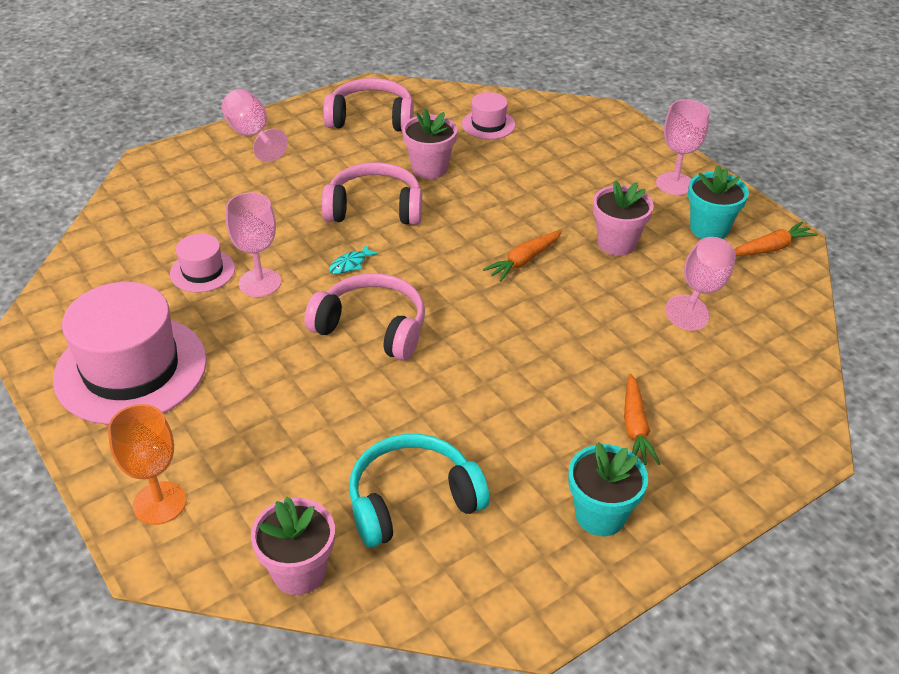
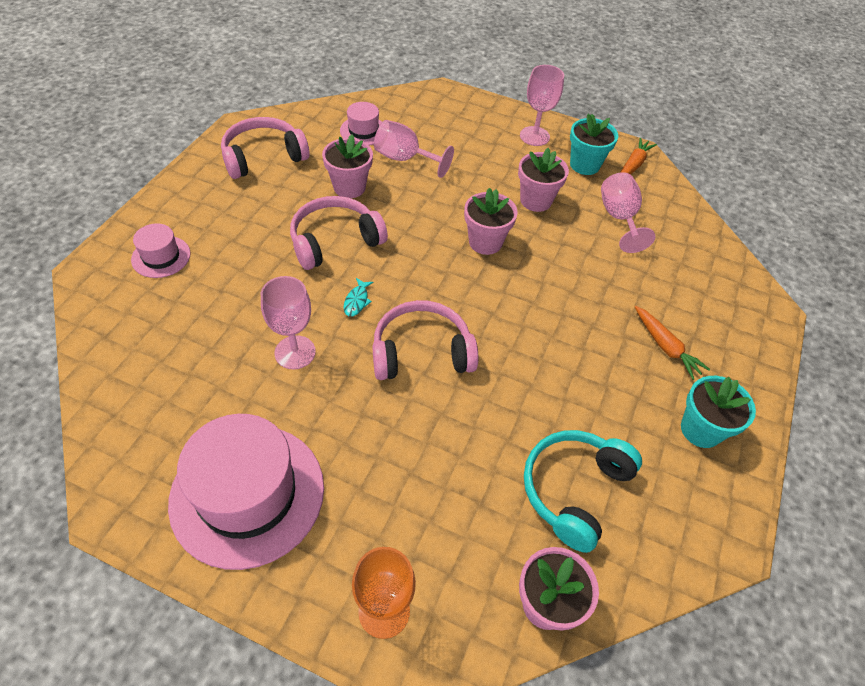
camera: 35 degrees left, 10 degrees up
pink hat [170,234,235,292] -> pink hat moved to [131,223,191,278]
pink goblet [221,89,288,162] -> pink goblet moved to [374,120,454,178]
orange carrot [483,231,562,282] -> pink flower pot [464,188,518,255]

